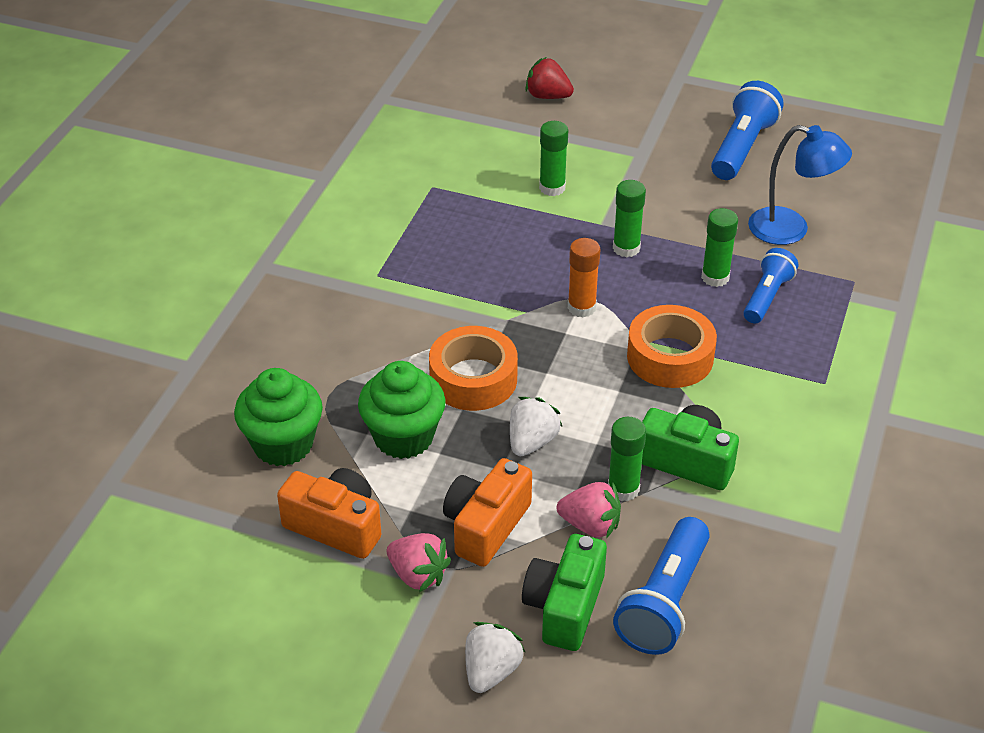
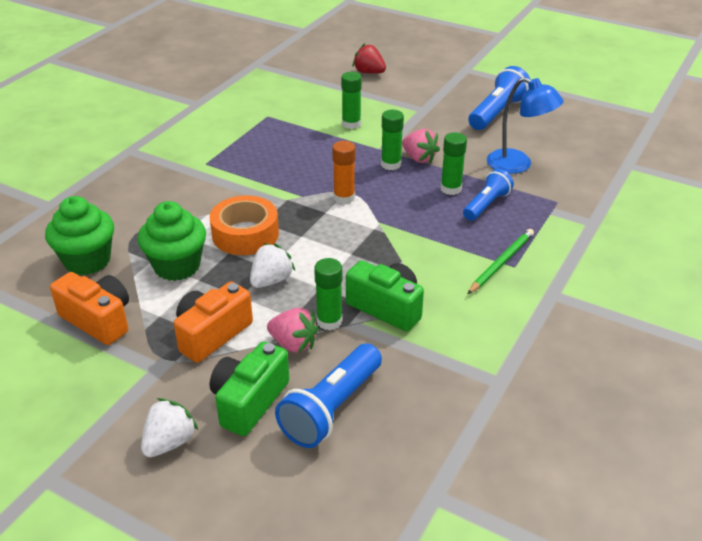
camera: 10 degrees right, 5 degrees down
pink strawberry [387,533,451,592] -> pink strawberry moved to [402,129,440,163]
orange tape [627,305,717,388] -> none
none -> green pencil [468,229,534,294]

